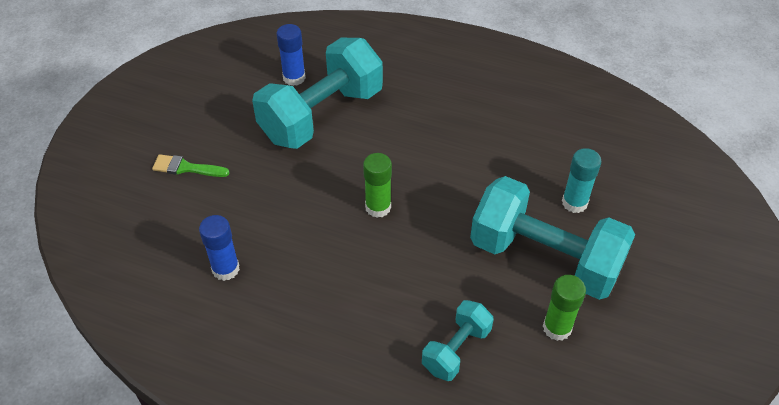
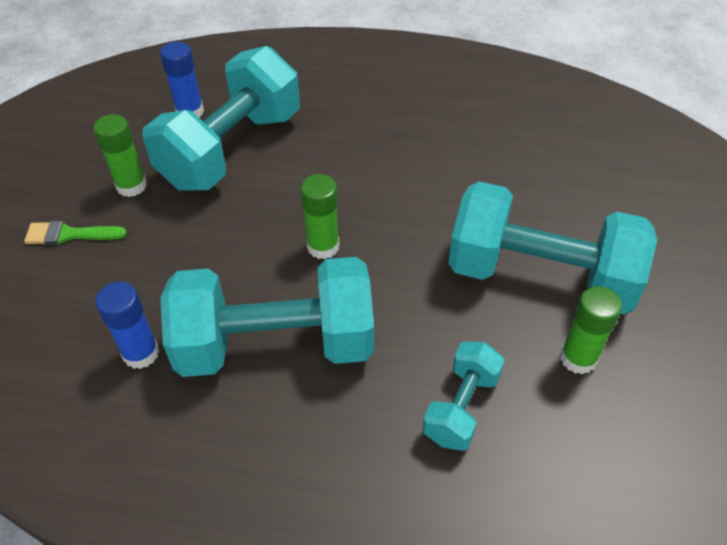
camera: 10 degrees left, 0 degrees up
turquoise glue stick [562,148,601,213] -> none
none -> green glue stick [93,114,147,197]
none -> turquoise dumbbell [161,257,374,377]

